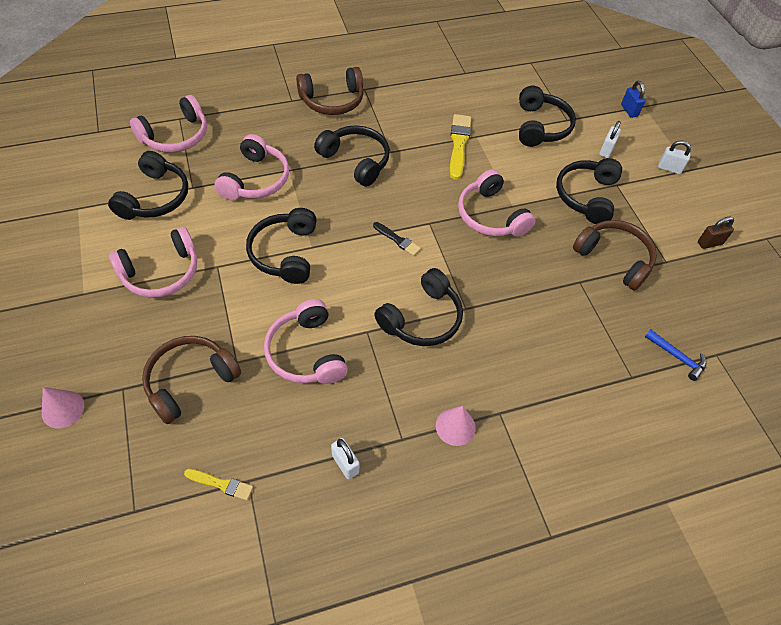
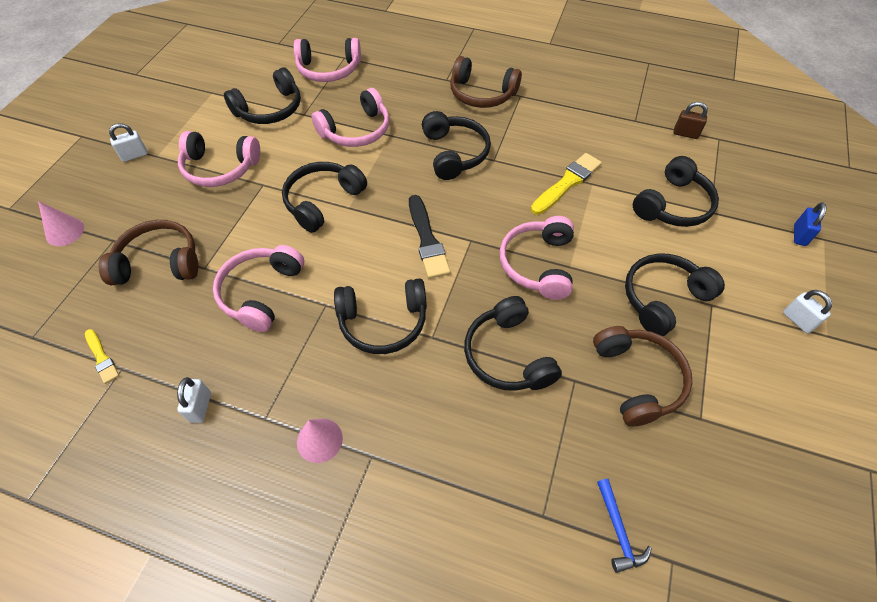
camera: 40 degrees right, 0 degrees up
black brush [373,222,421,256] -> black brush [409,195,451,279], size x1.75
white padlock [599,121,621,158] -> white padlock moved to [109,123,148,162]
brown padlock [698,217,734,249] -> brown padlock moved to [674,102,708,139]
none -> black headphones [464,296,562,391]

